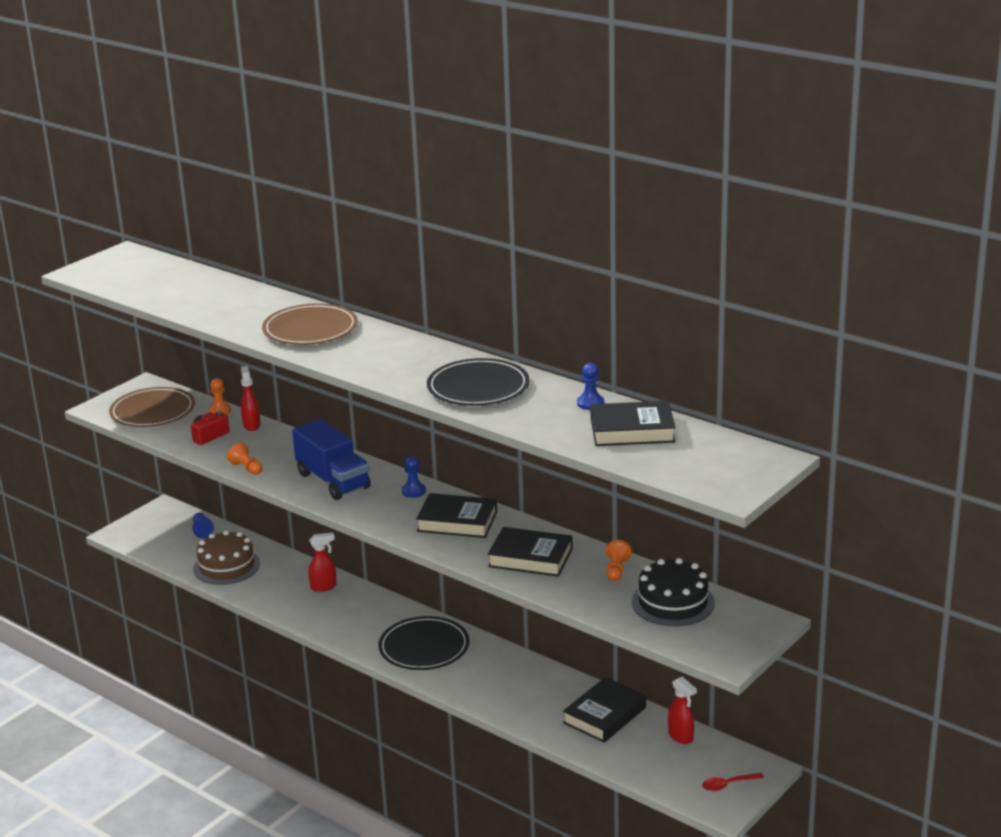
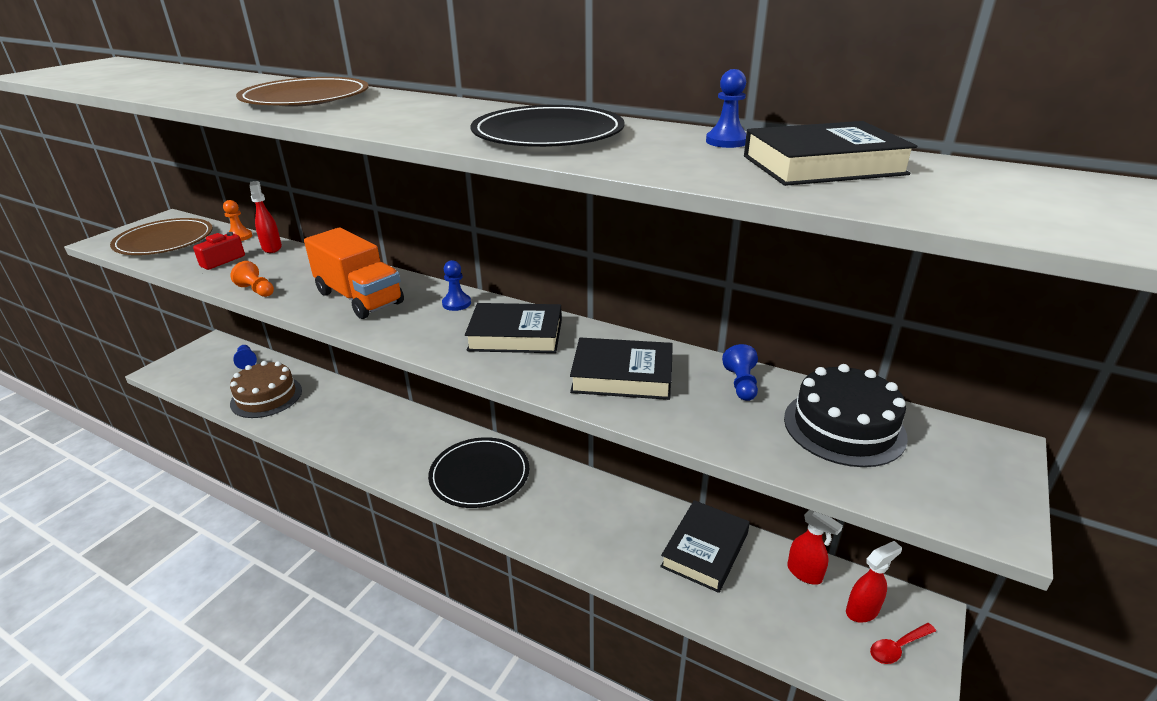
camera: 10 degrees left, 5 degrees up
blue truck [292,419,371,500] -> orange truck [304,227,404,319]
red spray bottle [308,532,337,592] -> red spray bottle moved to [846,541,902,623]
orange pawn [606,540,632,581] -> blue pawn [722,344,758,401]

